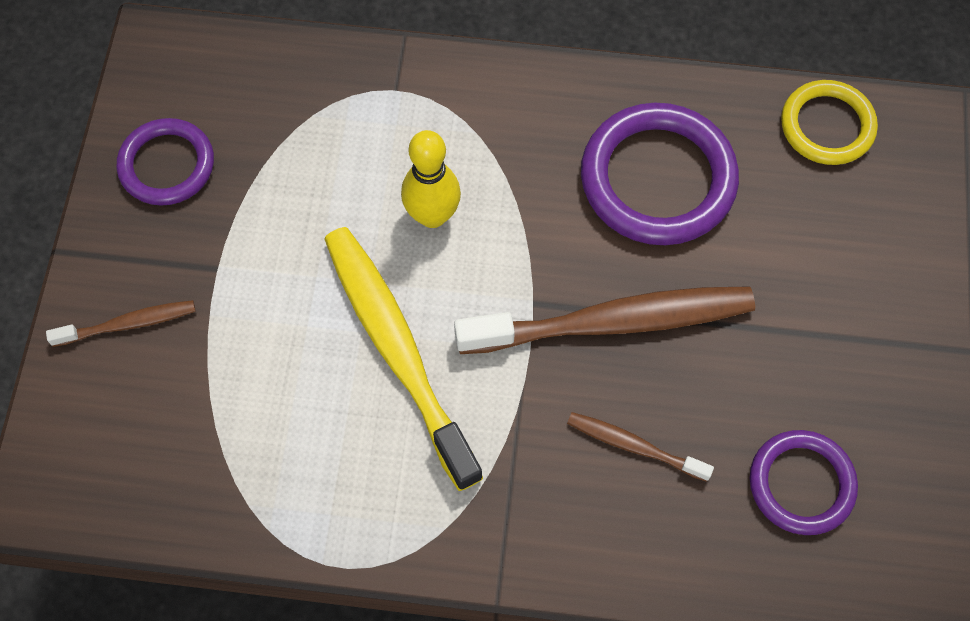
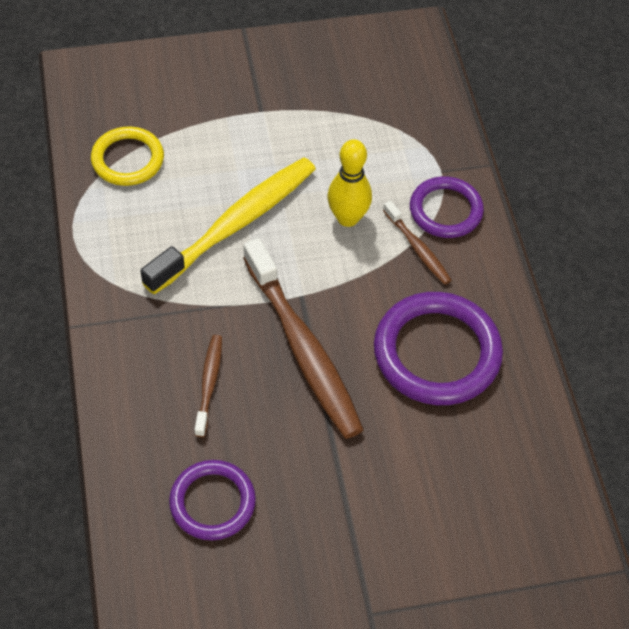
camera: 70 degrees right, 10 degrees down
brown toothbrush [46,300,196,347] -> brown toothbrush moved to [383,201,451,285]
purple ring [117,118,214,206] -> purple ring moved to [410,176,484,238]
yellow ring [781,80,878,165] -> yellow ring moved to [91,127,164,186]

